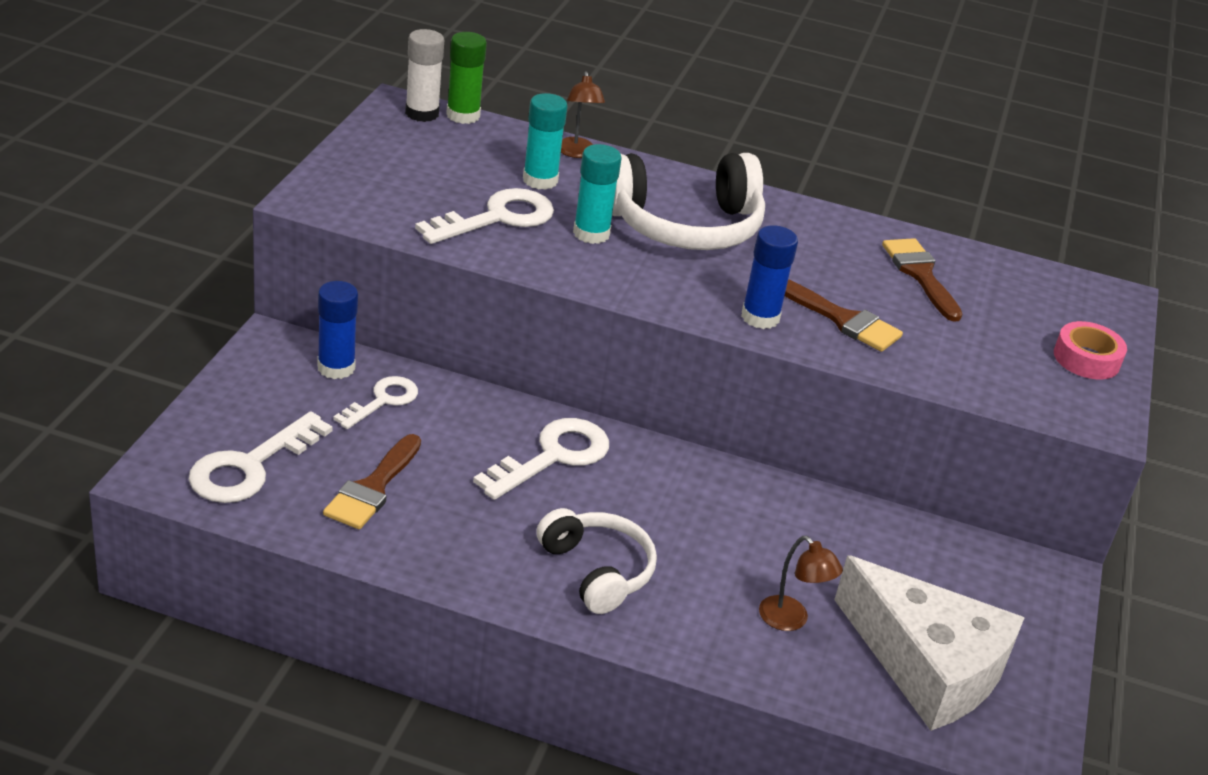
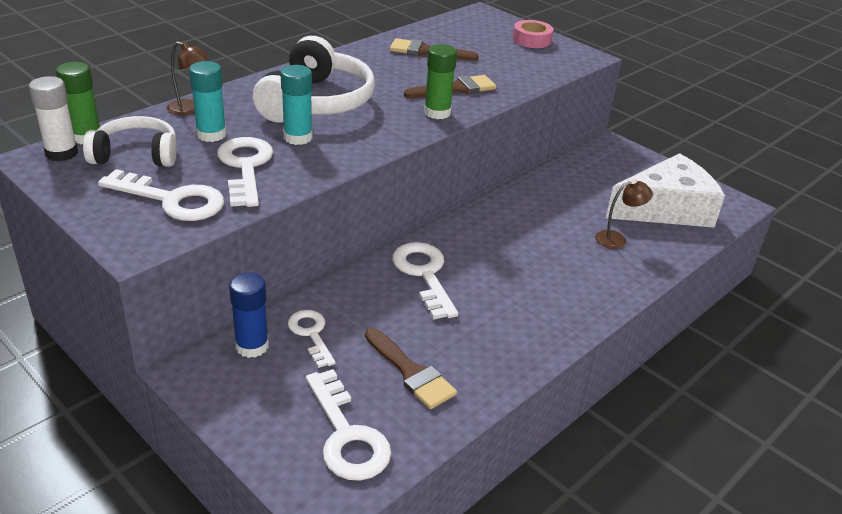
camera: 60 degrees left, 0 degrees up
white headphones [536,508,657,614] -> white headphones moved to [83,116,177,167]
blue glue stick [741,225,798,329] -> green glue stick [424,44,457,119]
none -> white key [98,169,224,221]

